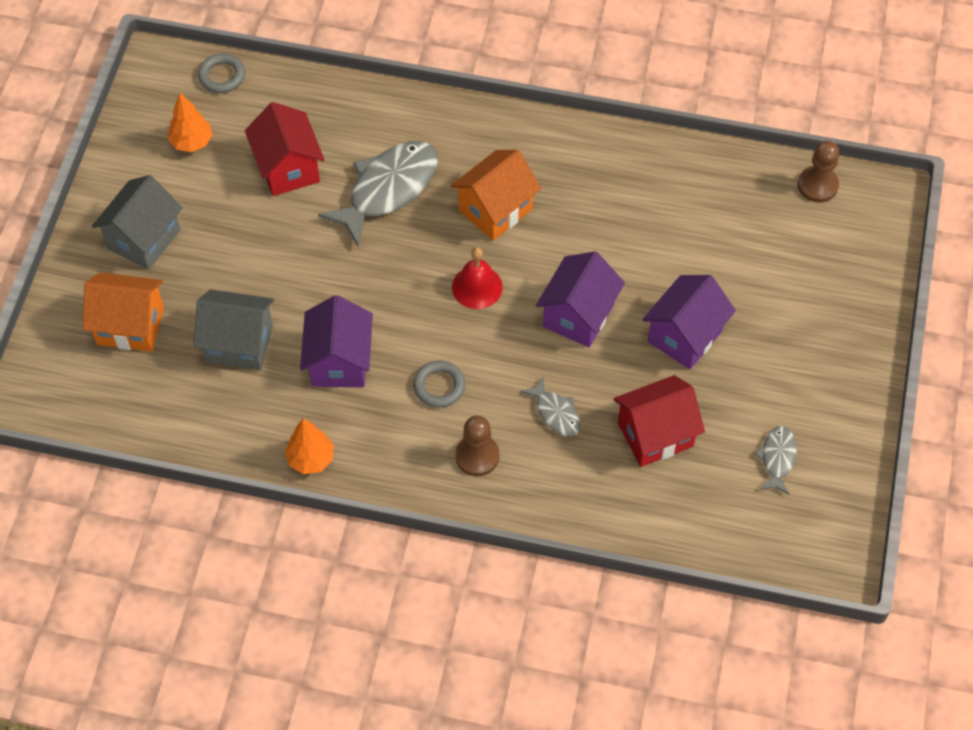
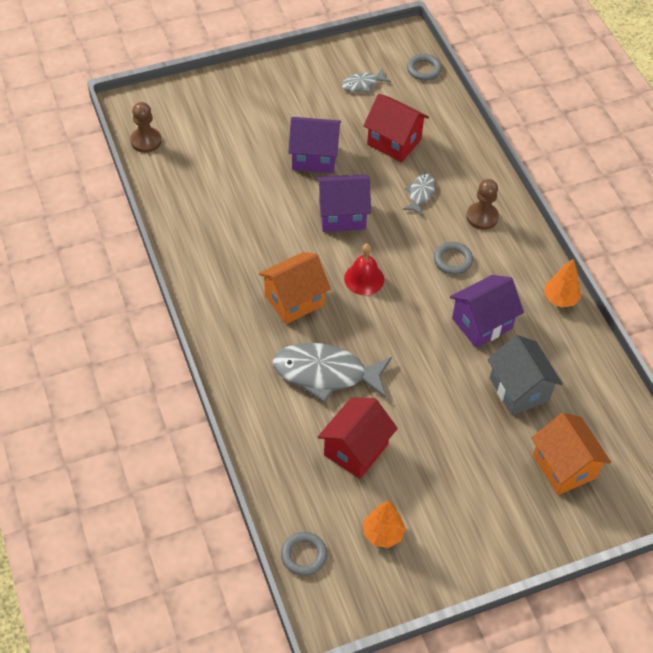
camera: 125 degrees left, 5 degrees down
grey house [92,175,183,270] -> none
orange house [451,150,541,241] -> orange house turned 45 degrees counterclockwise [259,252,331,324]
none -> grey ring [407,54,442,81]

